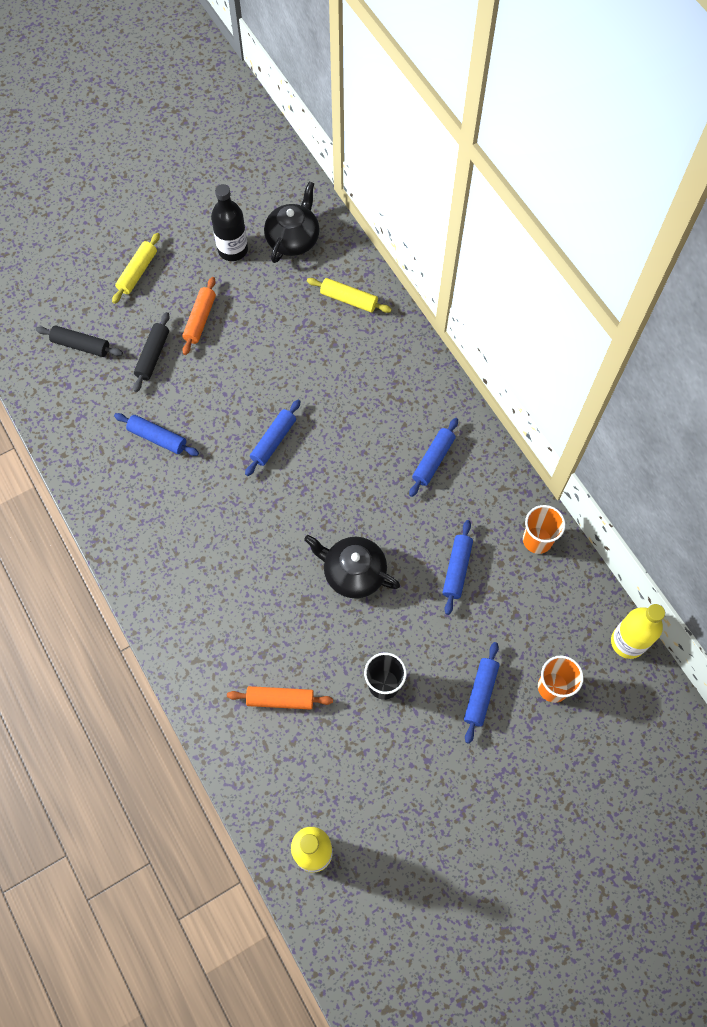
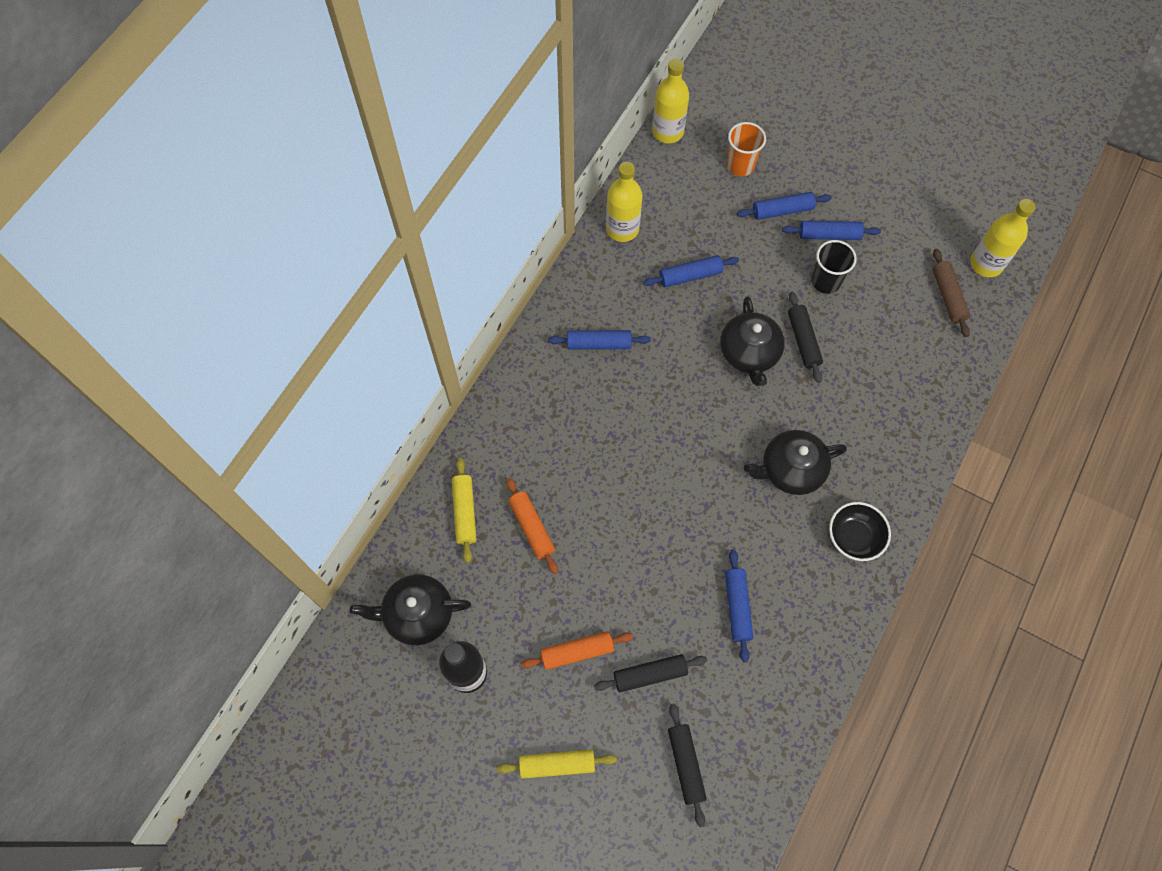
camera: 120 degrees left, 0 degrees up
orange rolling pin [227,686,333,710] -> orange rolling pin moved to [506,478,558,574]
blue rolling pin [245,400,301,476] -> blue rolling pin moved to [782,221,881,240]
orange cup [523,505,565,554] -> yellow bottle [606,162,642,242]
none -> black teapot [744,430,847,495]
none -> black rolling pin [788,292,823,383]
none -> black bowl [829,502,891,561]
none -> brown rolling pin [933,249,970,337]

